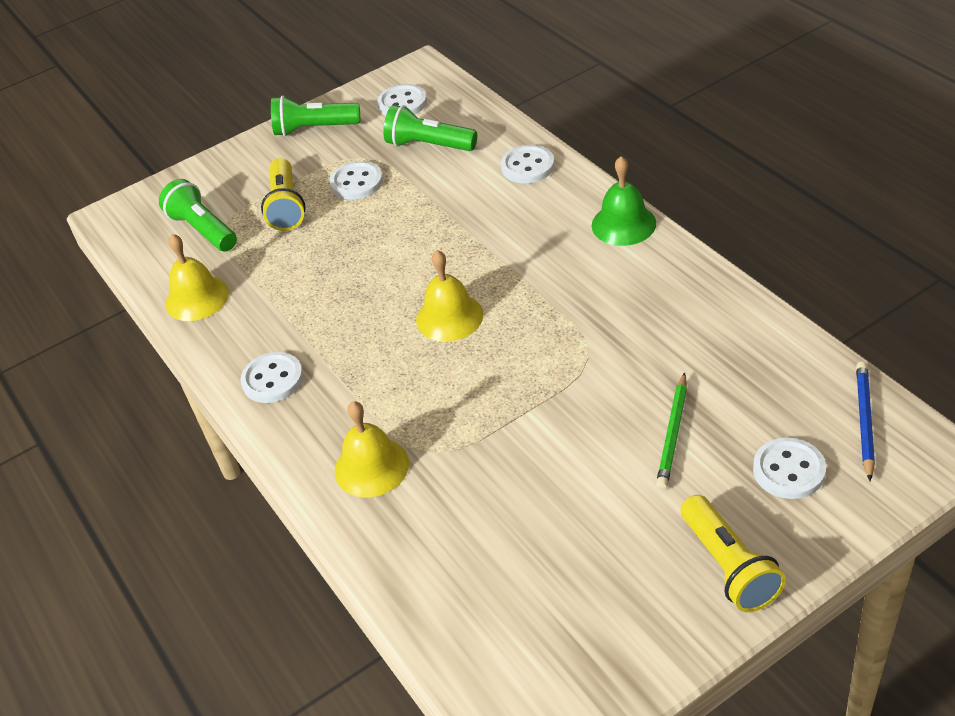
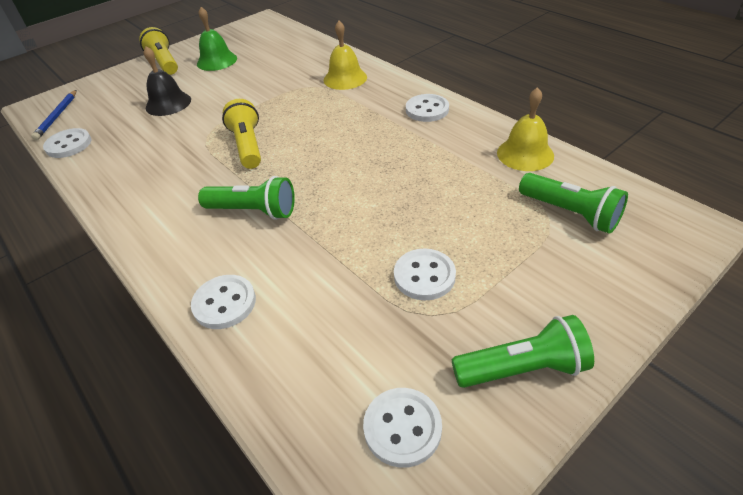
camera: 170 degrees right, 0 degrees up
yellow flashlight [261,158,306,231] -> yellow flashlight moved to [222,99,261,169]
green flashlight [383,105,477,151] -> green flashlight moved to [198,176,295,220]
yellow bell [416,250,483,342] -> none
green bell [592,156,656,246] -> green bell moved to [197,7,237,71]
green pencil [656,372,687,489] -> black bell [144,46,191,116]
white button [753,438,826,499] -> white button moved to [43,128,91,158]

